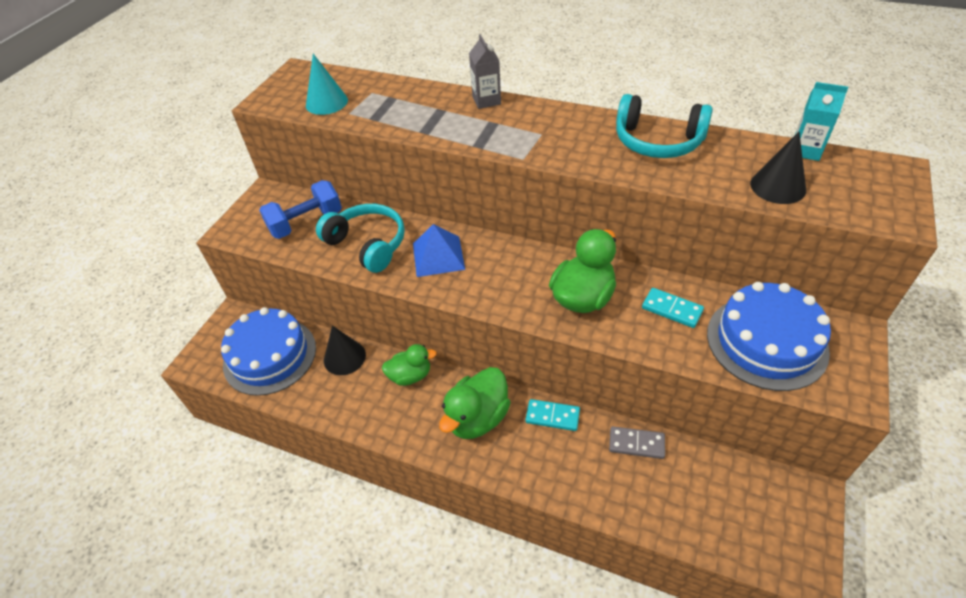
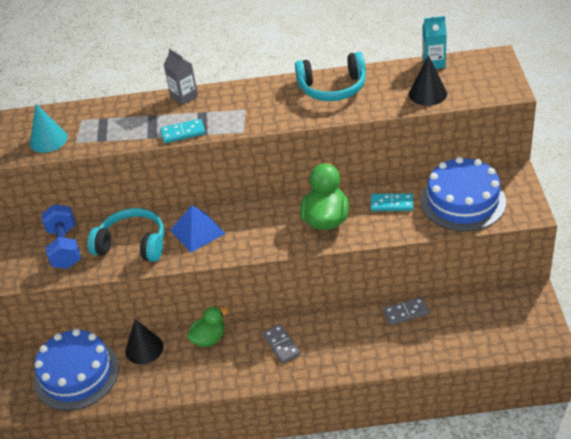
camera: 25 degrees left, 5 degrees down
blue dumbbell [259,180,342,239] -> blue dumbbell turned 45 degrees counterclockwise [41,204,81,269]
green duck [439,367,511,439] -> grey domino [263,324,301,363]
turquoise domino [525,399,580,431] -> turquoise domino moved to [160,119,205,143]

